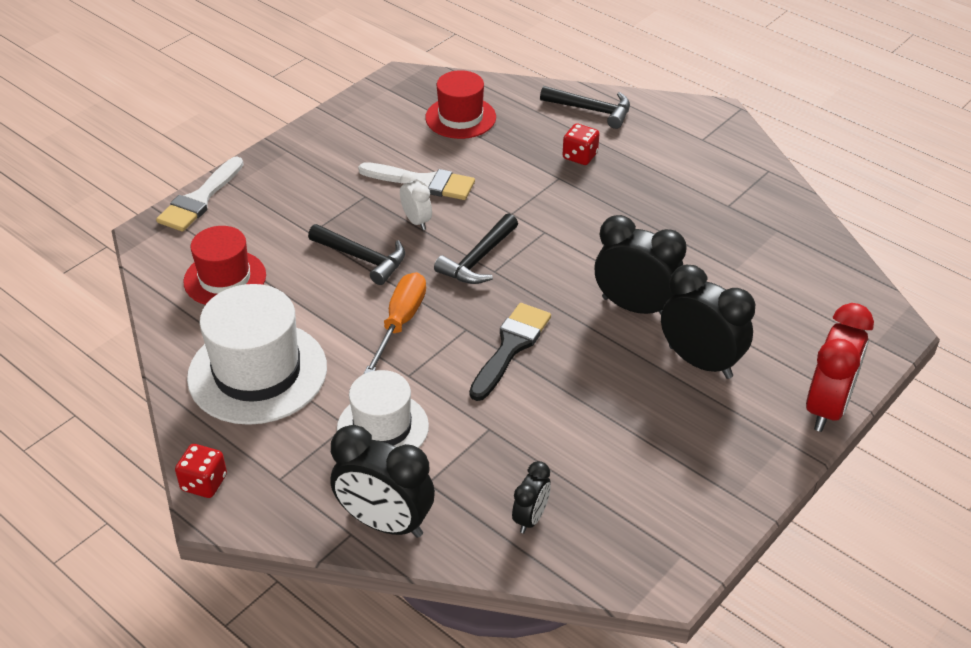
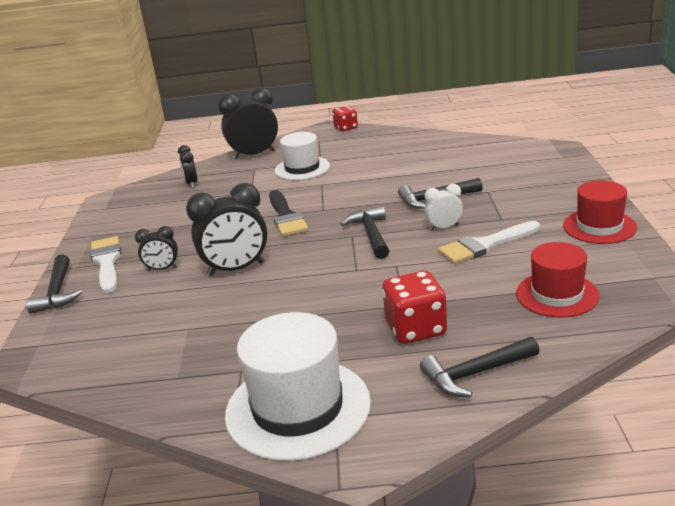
camera: 140 degrees right, 15 degrees down
white brush [156,157,244,232] -> white brush moved to [90,236,121,293]
red hat [183,226,266,305] -> red hat moved to [563,181,637,244]
white hat [187,284,327,425] -> white hat moved to [225,312,371,461]
orange screwdriver [363,272,426,374] -> none
white clock [400,171,432,230] -> white clock turned 150 degrees clockwise [424,184,463,231]
red dice [563,123,599,165] -> red dice [382,270,447,344], size x1.60
black clock [661,265,755,379] -> black clock [135,226,178,271], size x0.53
red clock [806,303,874,432] -> black hammer [26,254,82,314]

